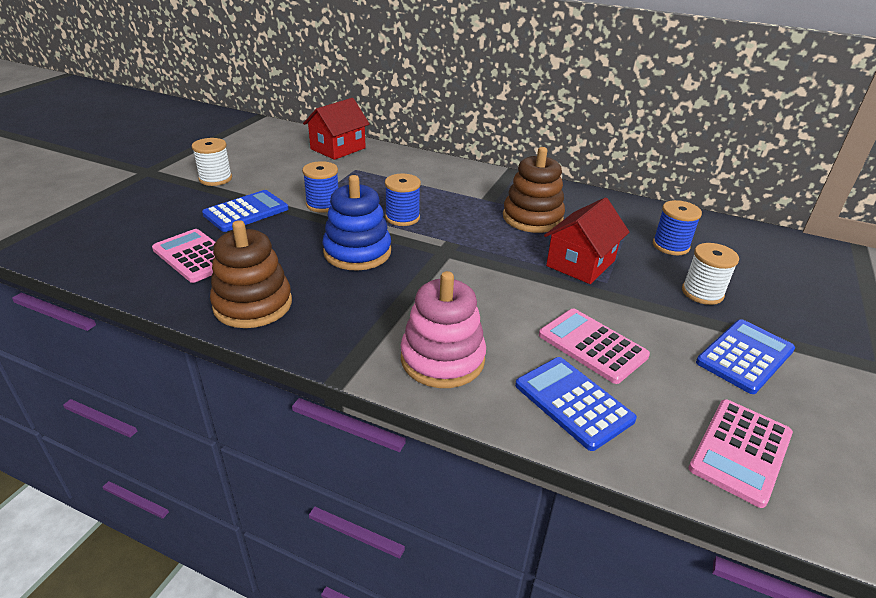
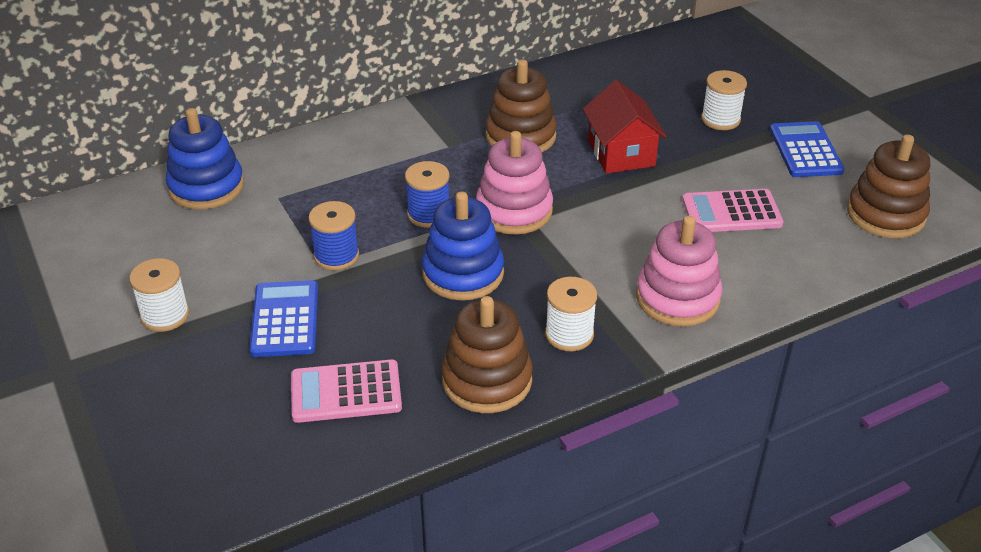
camera: 50 degrees left, 5 degrees up
red house [303,98,370,160] -> blue stacking toy [166,108,244,209]
blue calculator [515,357,637,451] -> none
blue spool [653,200,702,255] -> none
pink calculator [688,399,793,508] -> brown stacking toy [847,134,930,238]
none -> pink stacking toy [476,131,553,235]
none -> white spool [545,277,597,351]

